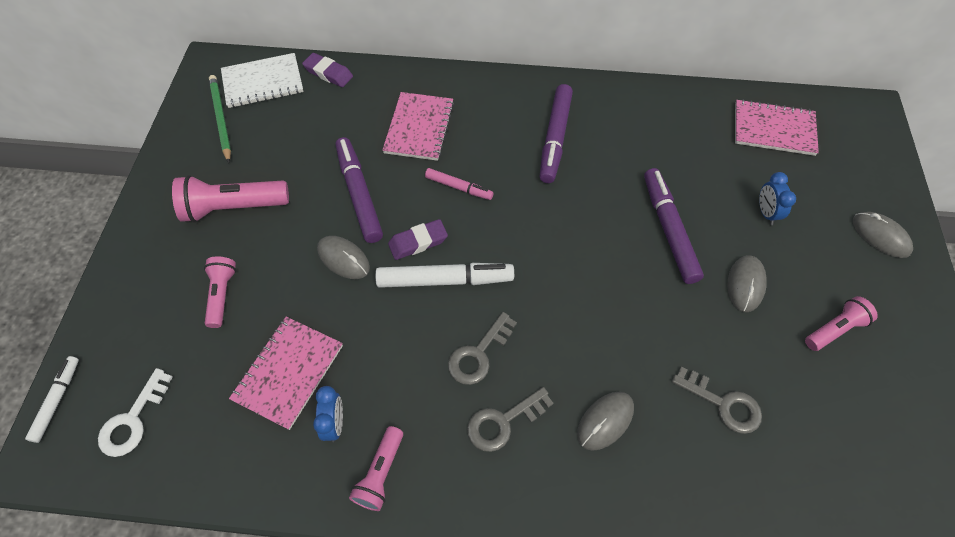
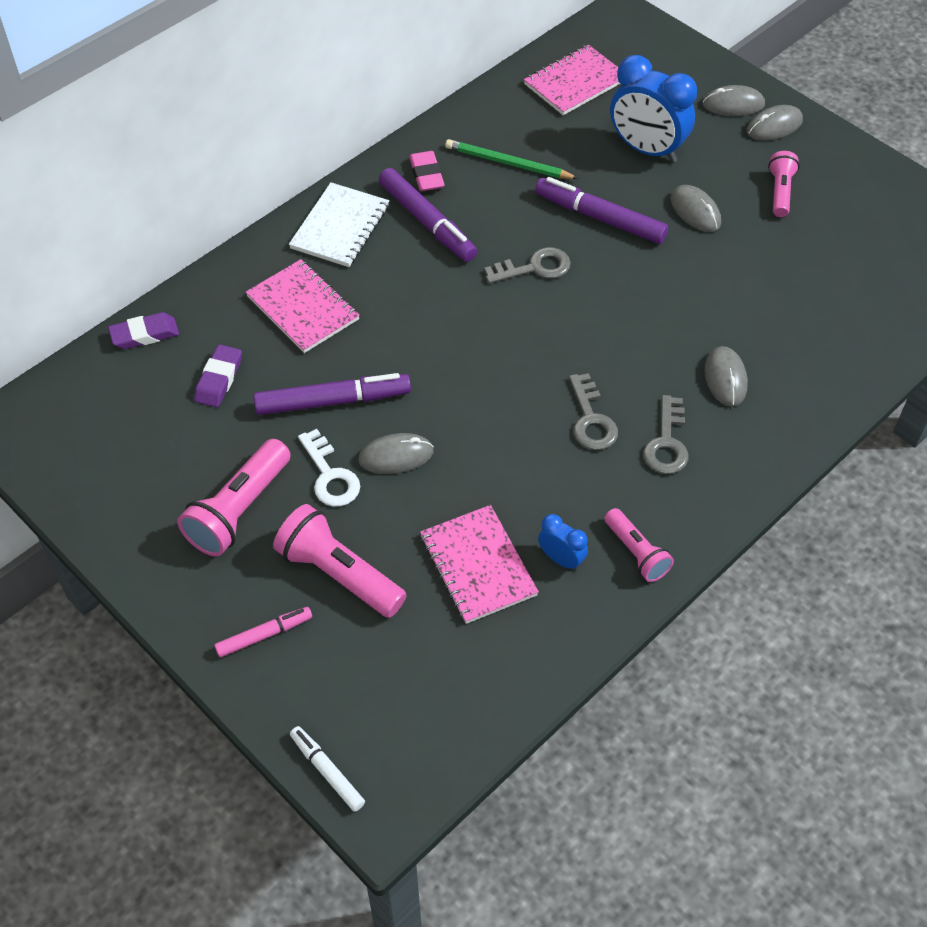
camera: 50 degrees left, 5 degrees down
white key [98,368,173,457] -> white key moved to [298,429,360,507]
pink flashlight [204,256,236,328] -> pink flashlight [273,504,407,618], size x1.64
green pencil [209,75,231,163] -> green pencil moved to [445,139,579,179]
white notebook [221,53,304,108] -> white notebook moved to [289,182,389,267]
purple marker [335,137,383,243] -> purple marker turned 150 degrees clockwise [254,373,411,415]
white marker [375,263,514,288] -> none
purple eraser [388,219,448,260] -> purple eraser moved to [194,345,242,407]
pink marker [425,168,494,200] -> pink marker moved to [214,607,312,657]
grey key [672,367,762,434] -> grey key moved to [484,247,571,284]
blue clock [759,172,796,225] -> blue clock [610,55,697,162], size x2.04
none -> pink eraser [409,151,445,191]
none -> grey mouse [747,105,803,141]

